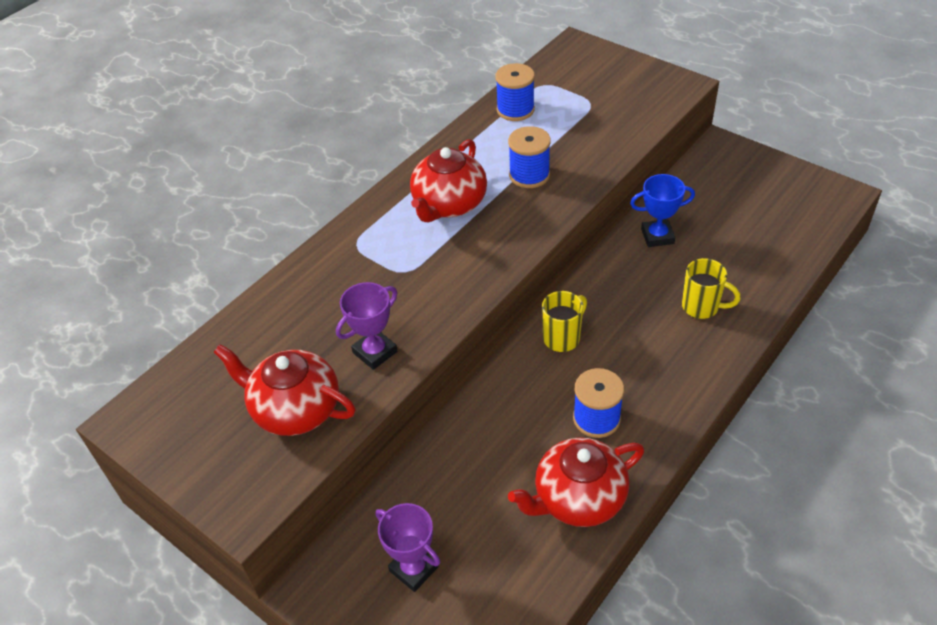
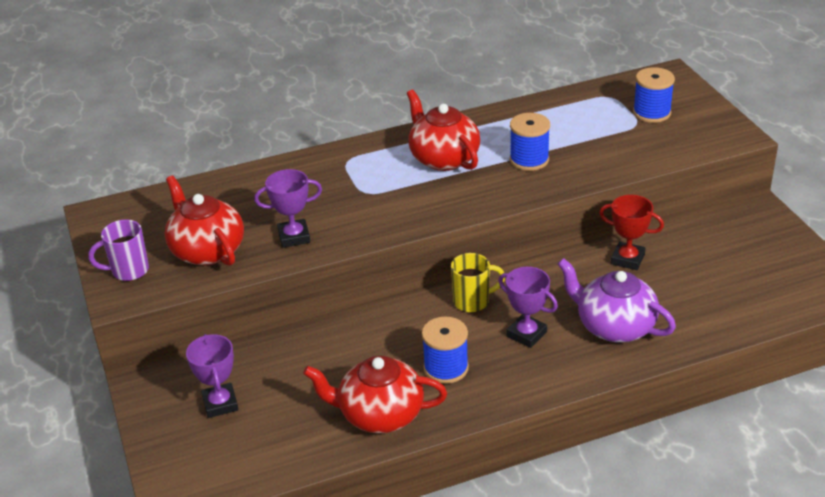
camera: 30 degrees right, 10 degrees down
red teapot [410,139,487,223] -> red teapot turned 90 degrees clockwise [407,89,480,171]
blue spool [495,63,535,121] -> blue spool moved to [633,67,675,123]
blue trophy [630,174,695,247] -> red trophy [599,195,664,270]
yellow mug [682,258,741,319] -> purple teapot [558,258,676,343]
none -> purple mug [89,220,149,281]
none -> purple trophy [498,267,558,348]

